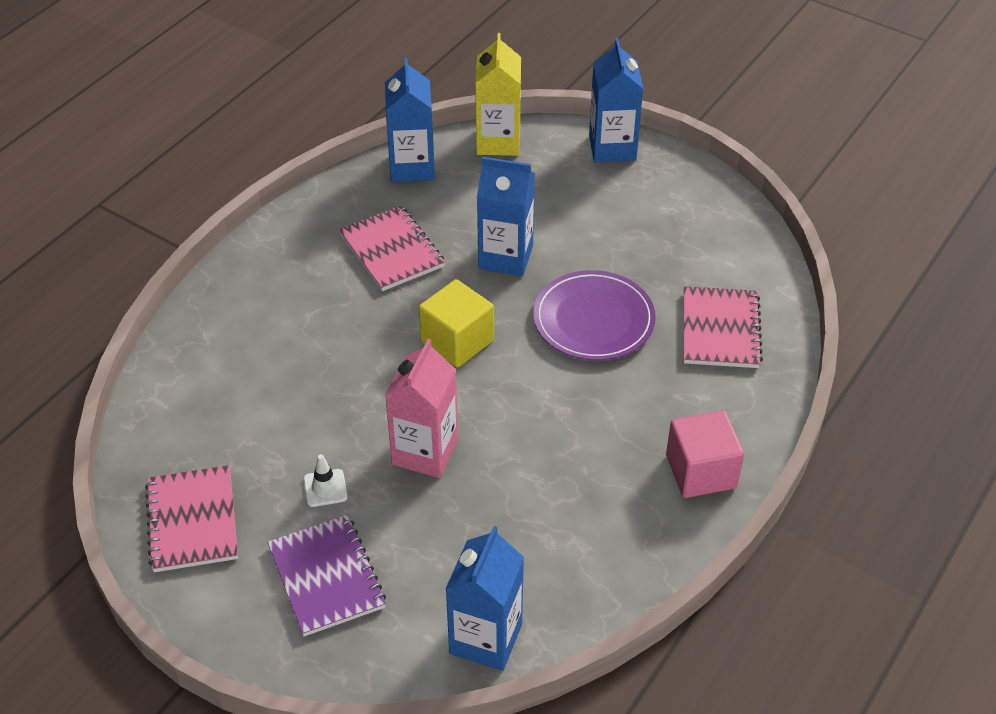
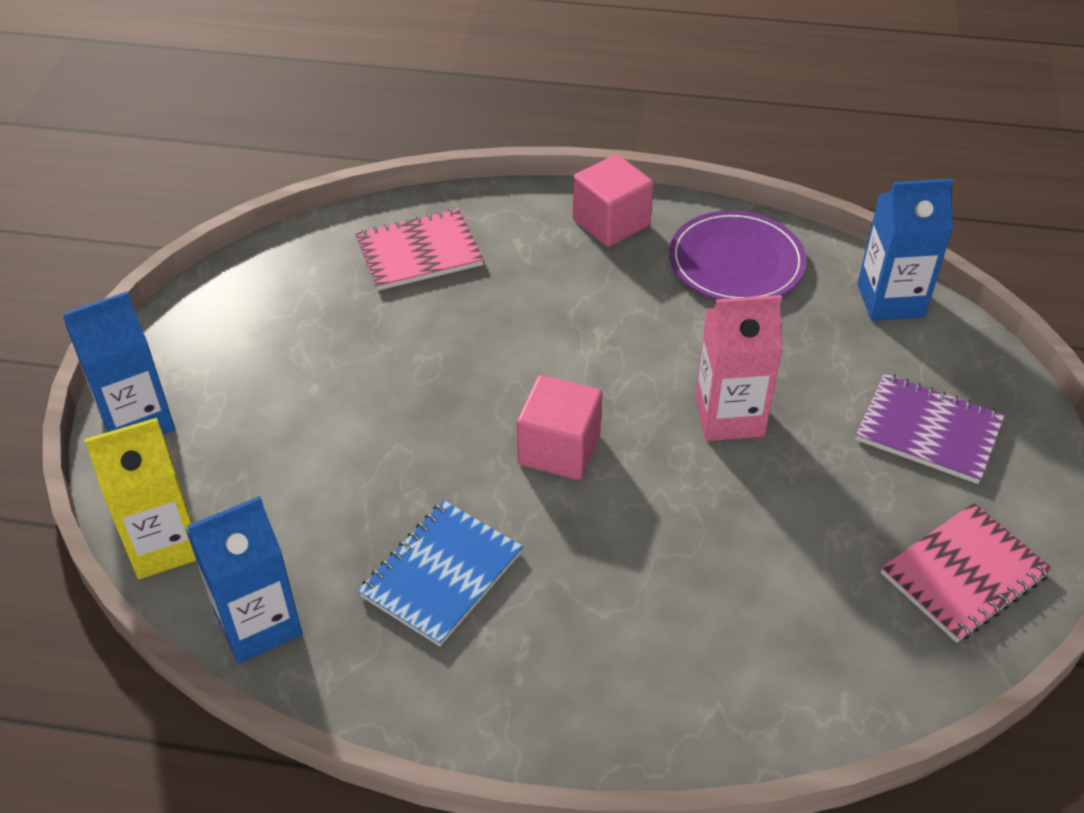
camera: 115 degrees left, 0 degrees up
purple notebook [268,515,386,636] -> purple notebook turned 75 degrees clockwise [856,373,1005,484]
white traffic cone [304,454,348,507] -> none
pink notebook [339,206,445,291] -> blue notebook [358,500,523,646]
yellow cube [419,279,494,368] -> pink cube [517,375,602,480]
blue carton [477,157,535,276] -> none
purple plate [533,270,656,360] -> purple plate moved to [669,210,807,300]

